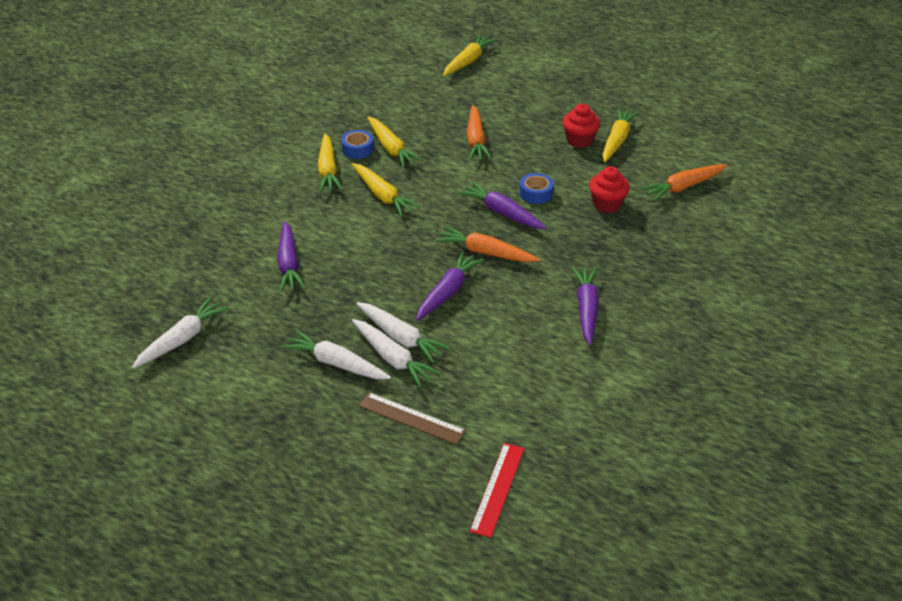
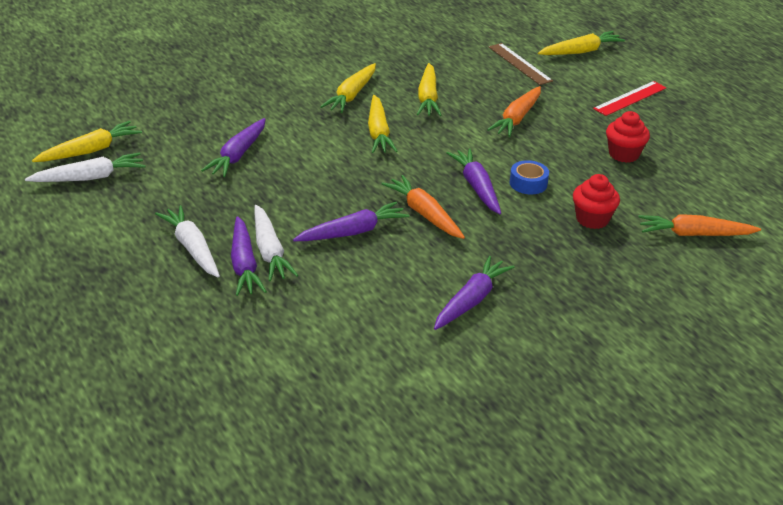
camera: 30 degrees right, 5 degrees down
blue tape [341,130,374,159] -> none
white carrot [352,319,440,388] -> purple carrot [231,216,267,296]
brown ruler [359,392,466,445] -> brown ruler moved to [489,43,553,85]
red ruler [470,443,525,538] -> red ruler moved to [593,81,667,116]
yellow carrot [602,108,639,162] -> yellow carrot moved to [32,121,142,162]

